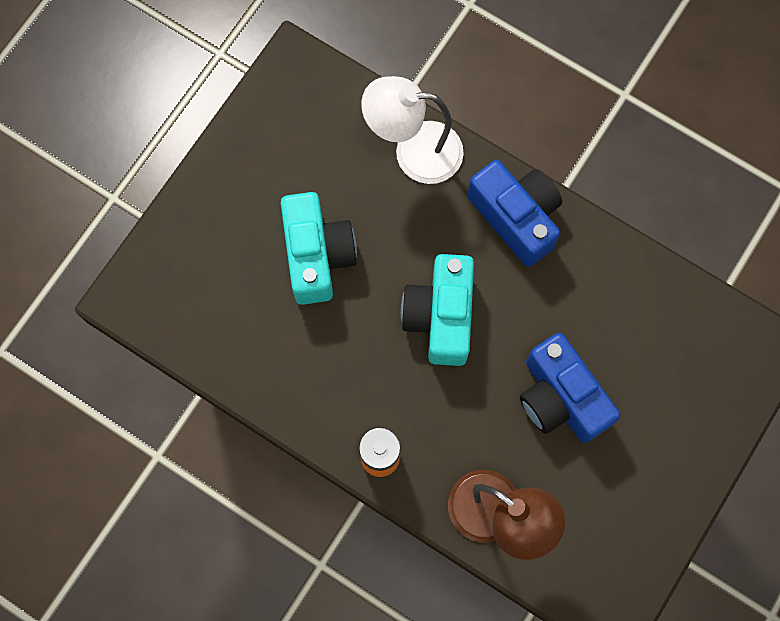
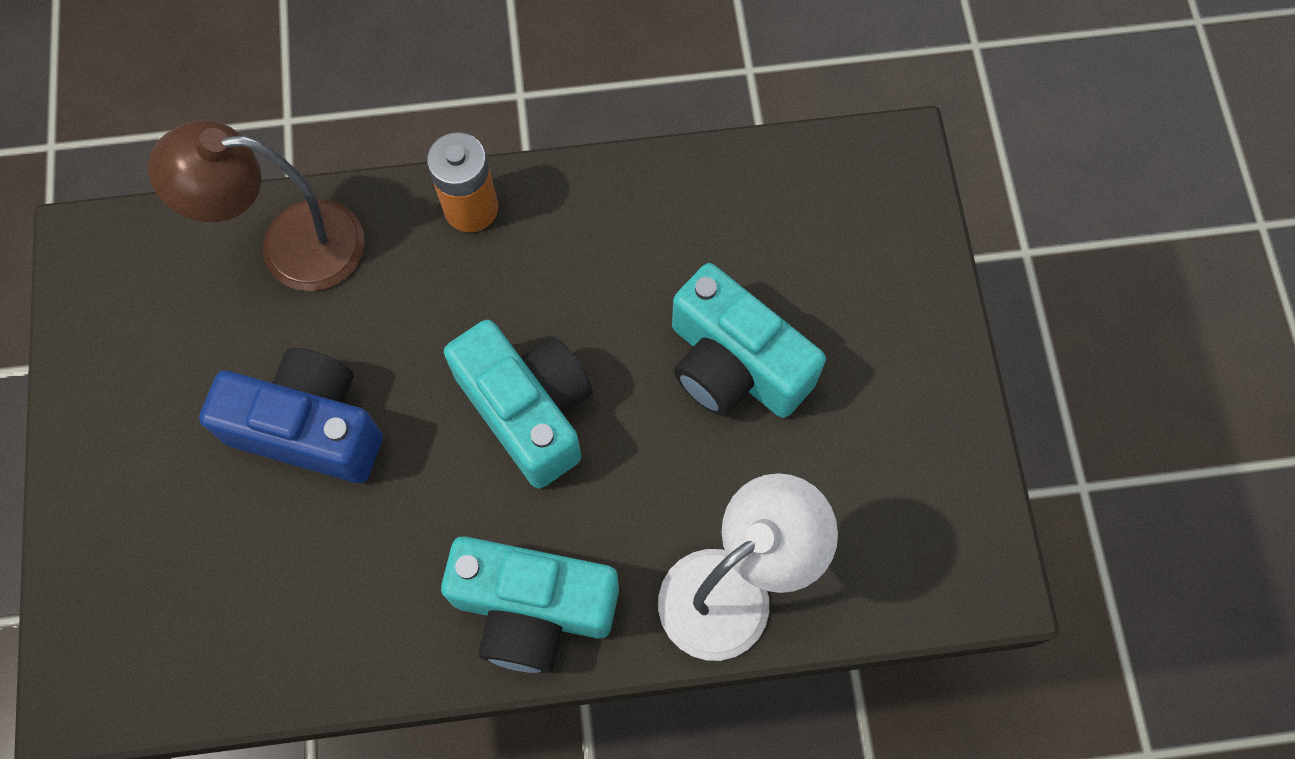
camera: 140 degrees right, 5 degrees down
blue camera [467,160,562,267] -> turquoise camera [441,536,619,673]

